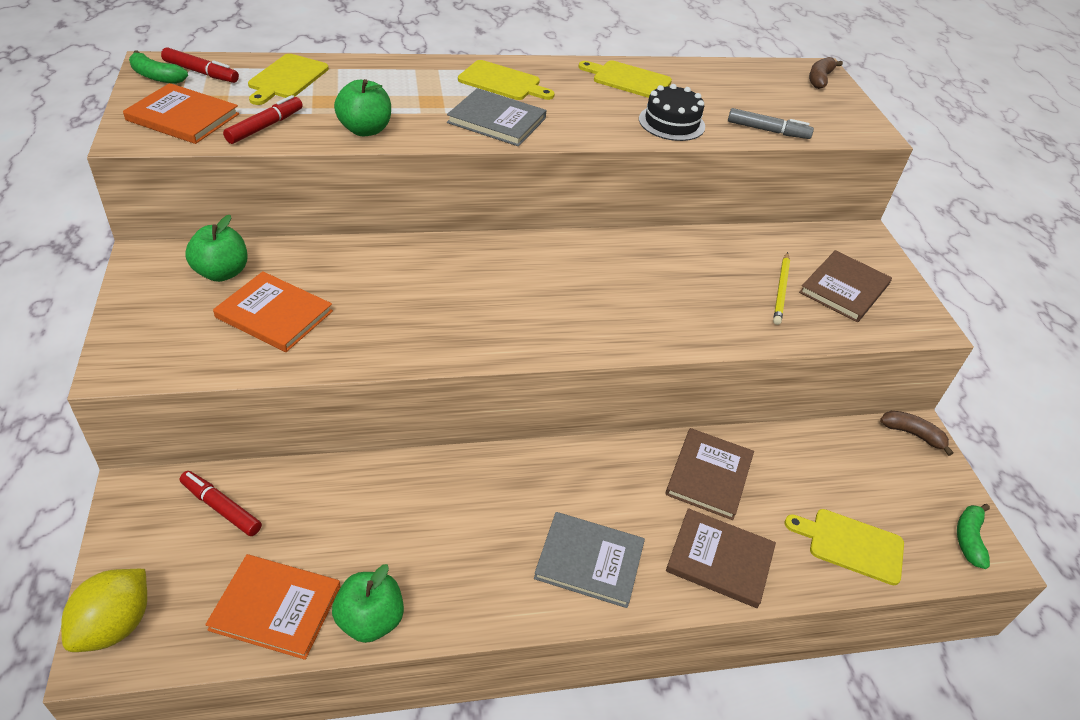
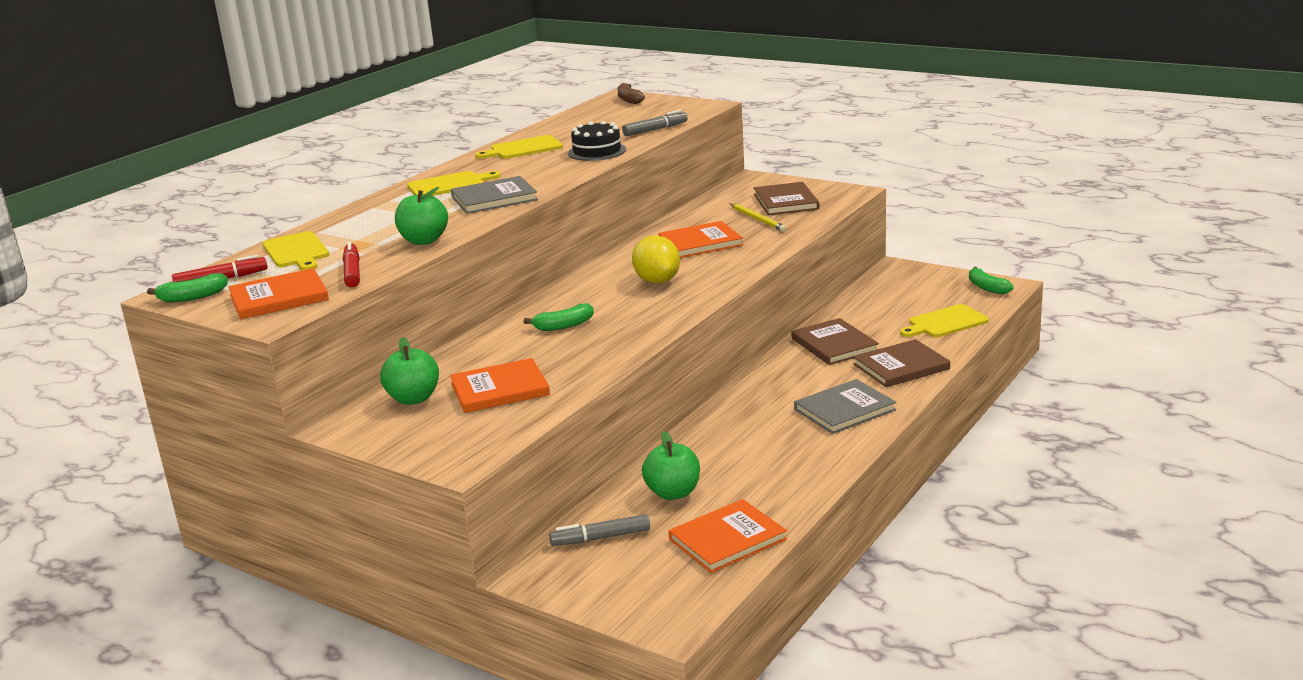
camera: 40 degrees left, 20 degrees down
yellow lemon [61,569,147,652] -> yellow lemon moved to [632,235,680,284]
red marker [180,471,262,536] -> grey marker [549,514,650,546]
green apple [332,564,404,643] -> green apple moved to [642,431,700,500]
brown banana [880,411,953,456] -> none
none -> green banana [524,303,594,331]
none -> orange book [658,221,743,258]

